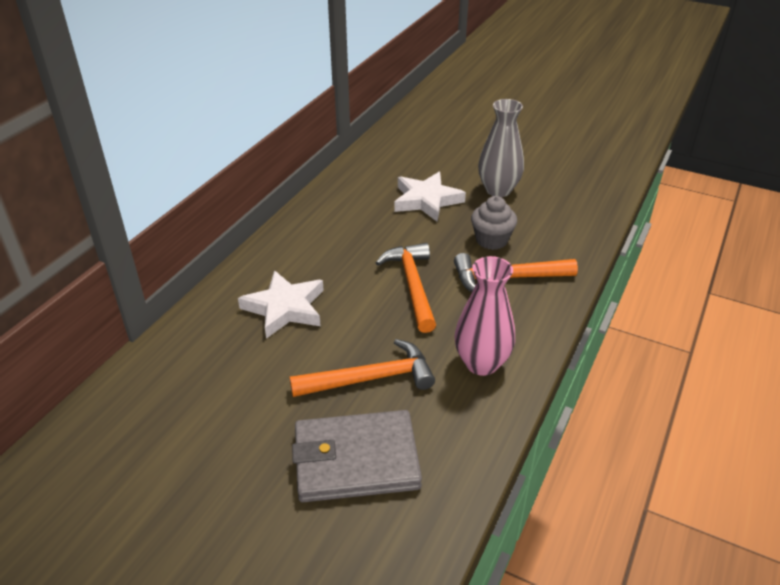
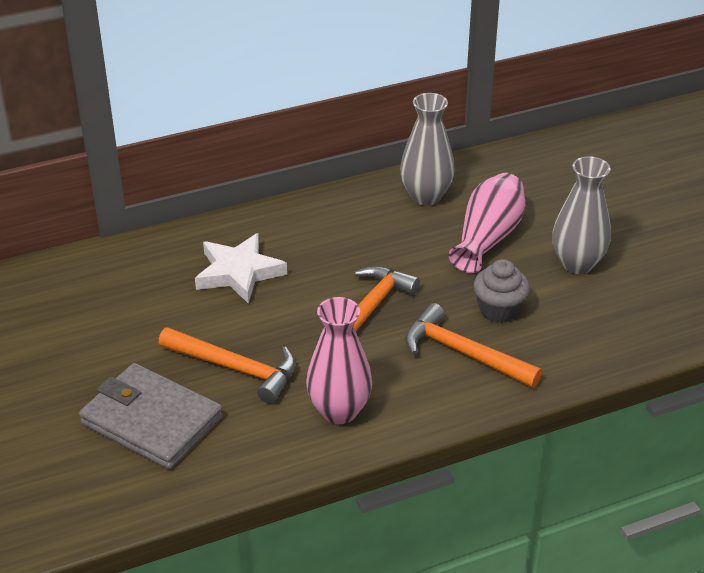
camera: 40 degrees right, 0 degrees up
white star [394,172,466,221] -> pink vase [449,173,525,273]
none -> grey vase [400,93,455,206]

